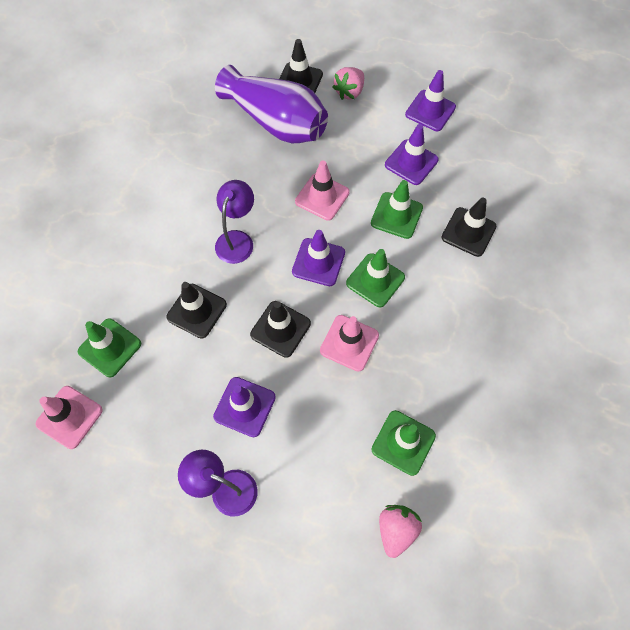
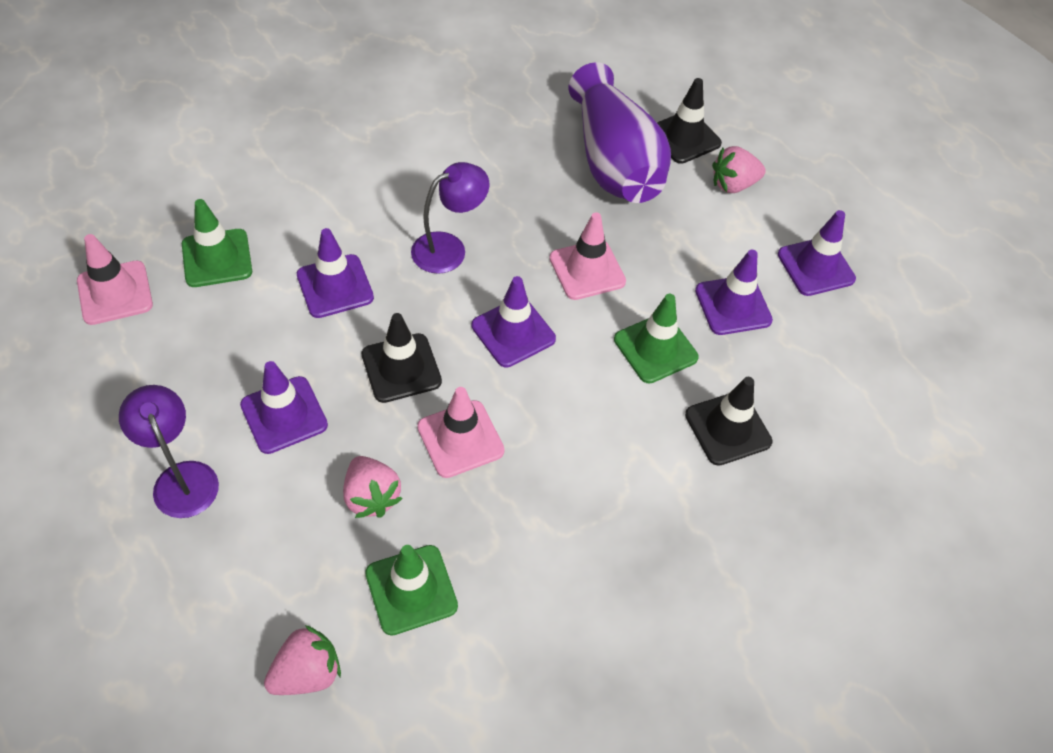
camera: 35 degrees right, 10 degrees down
black traffic cone [166,282,227,339] -> purple traffic cone [297,228,374,318]
green traffic cone [346,249,405,307] -> none
none -> pink strawberry [343,456,402,518]

